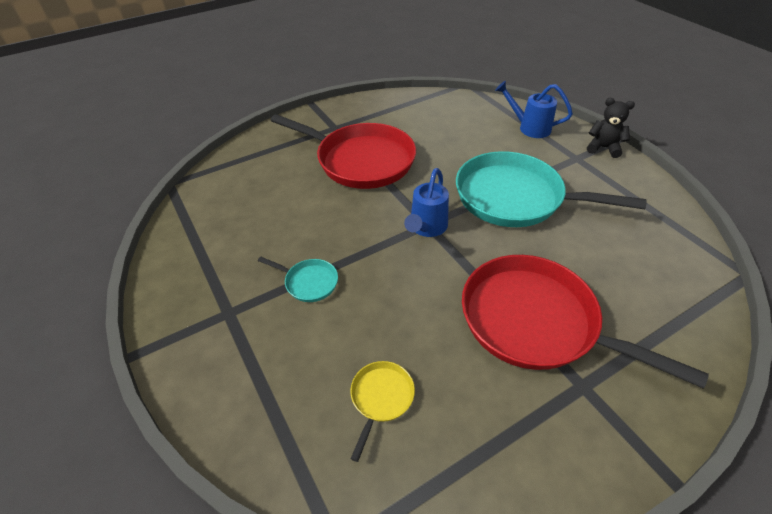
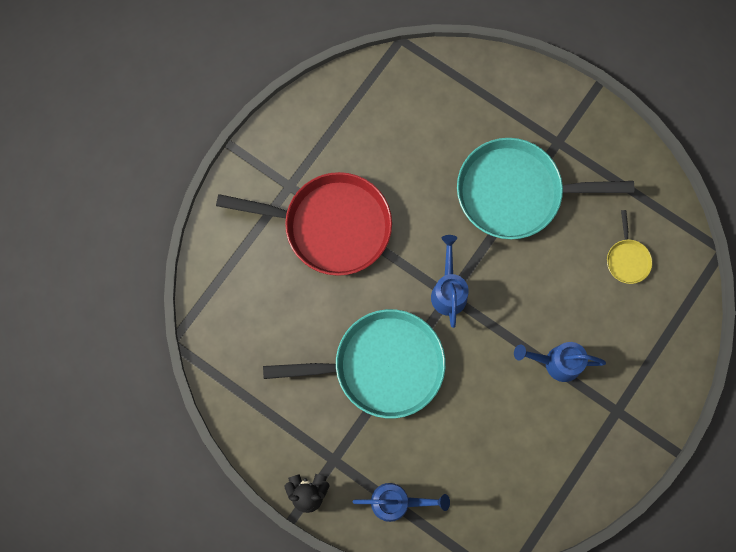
camera: 155 degrees right, 30 degrees up
turquoise pan [258,257,338,302] -> turquoise pan [457,138,634,239], size x2.35
red pan [270,114,416,189] -> blue watering can [514,342,606,382]
yellow pan [350,361,415,462] -> yellow pan moved to [607,210,652,284]

